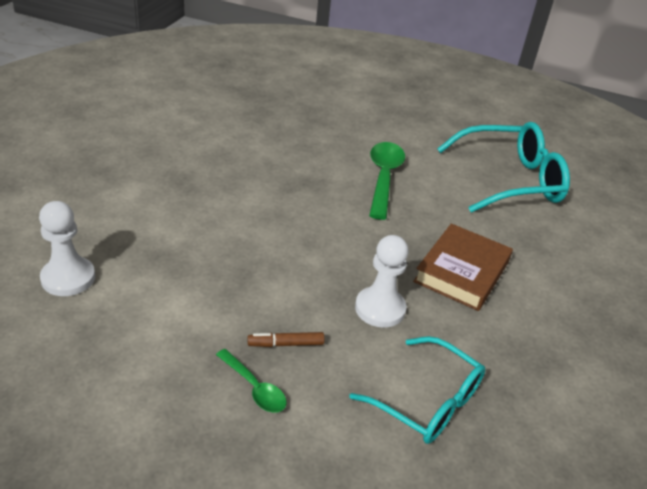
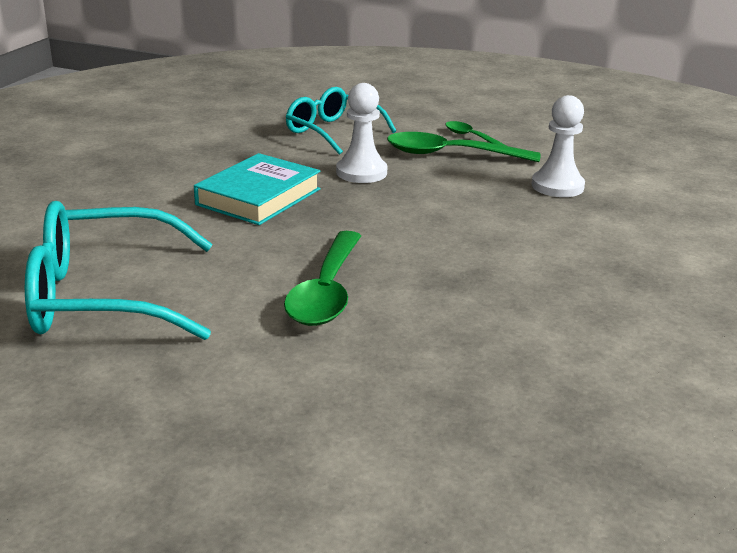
camera: 175 degrees left, 10 degrees down
white pawn [39,201,95,296] -> white pawn moved to [532,95,585,197]
brown marker [248,332,325,347] -> green spoon [387,132,541,162]
brown book [413,223,513,311] -> turquoise book [194,153,321,225]

